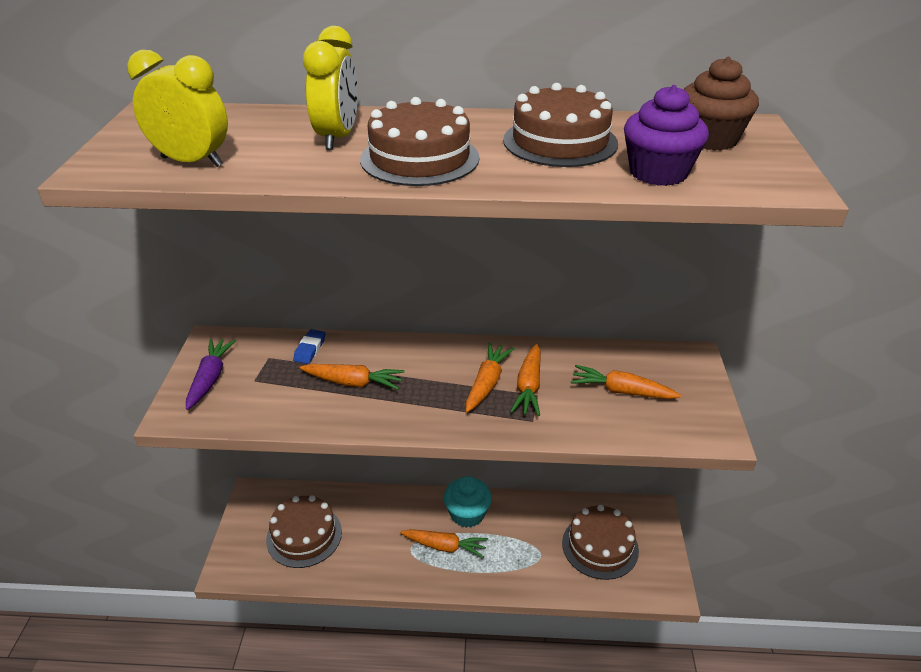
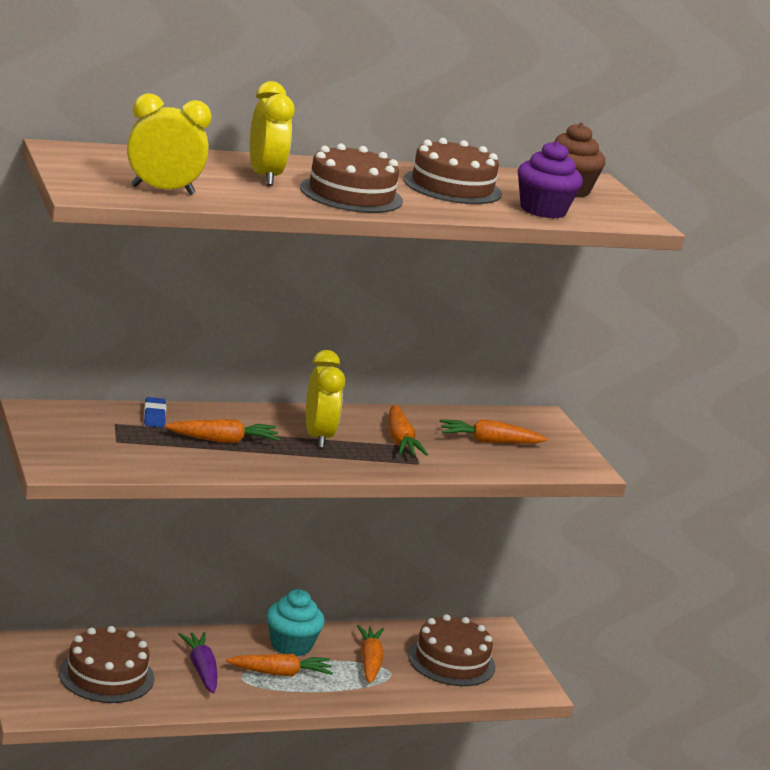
camera: 25 degrees left, 15 degrees down
purple carrot [186,339,236,410] -> purple carrot moved to [178,632,217,694]
orange carrot [466,342,515,412] -> orange carrot moved to [357,625,384,683]
none -> yellow clock [306,350,345,448]

